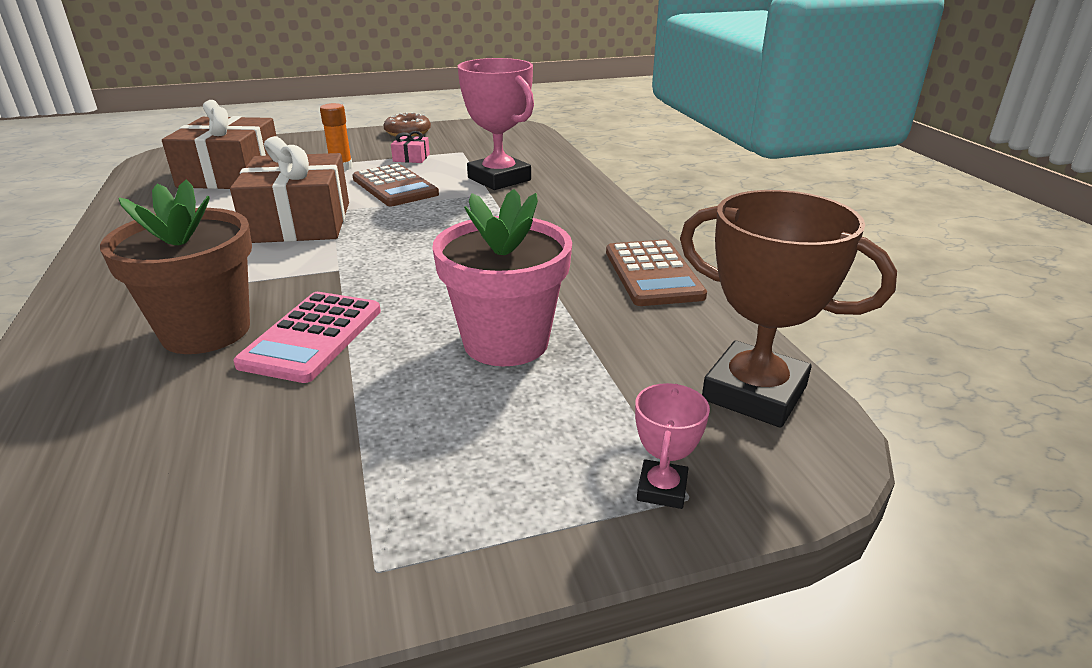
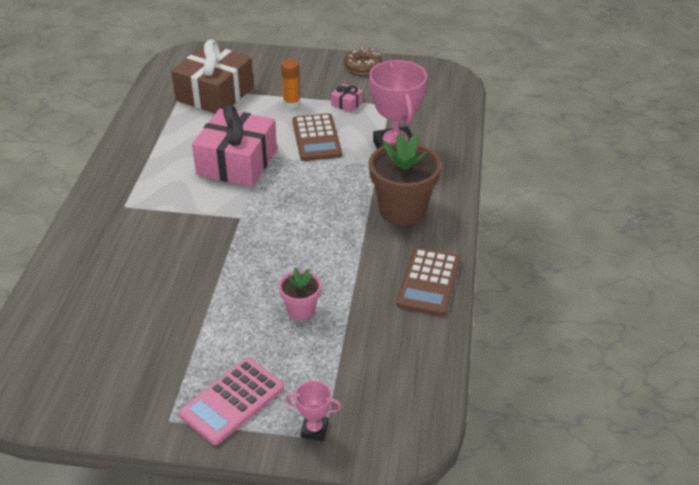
camera: 25 degrees right, 10 degrees up
brown flower pot [100,180,252,354] -> brown flower pot moved to [369,133,441,225]
brown gift [230,136,349,243] -> pink gift [192,104,277,187]
pink calculator [233,292,381,383] -> pink calculator moved to [179,358,284,445]
pink flower pot [432,189,572,366] -> pink flower pot [279,267,321,320], size x0.53
pink trophy [635,383,710,509] -> pink trophy turned 60 degrees clockwise [286,381,342,441]
brown trophy [680,190,897,428] -> none

